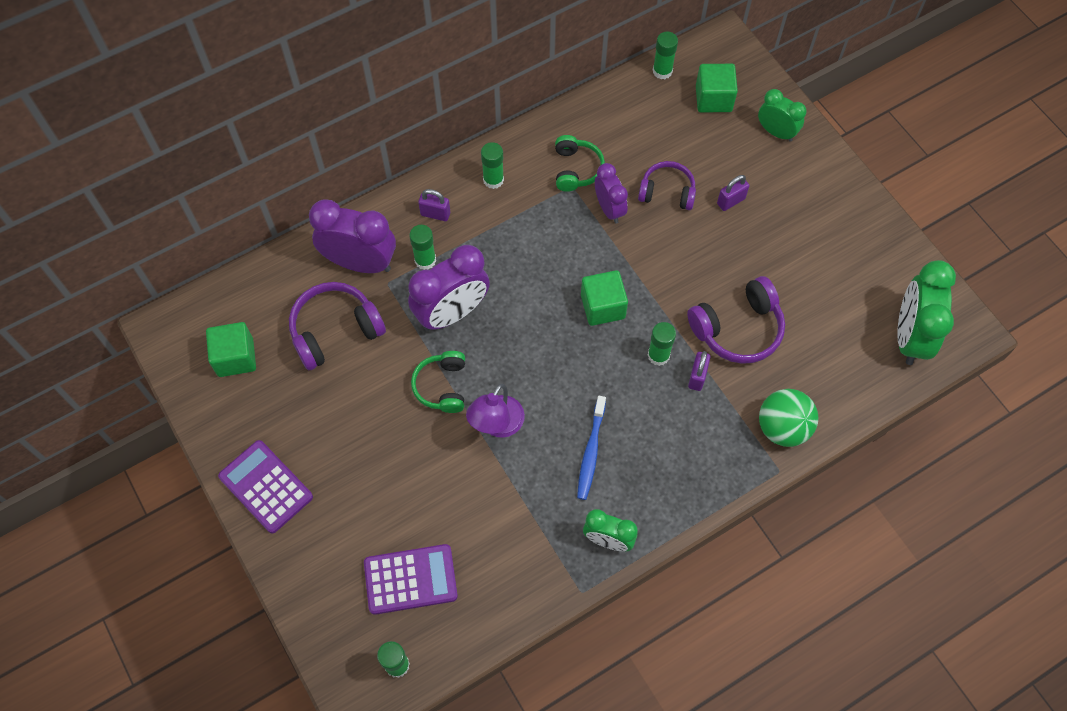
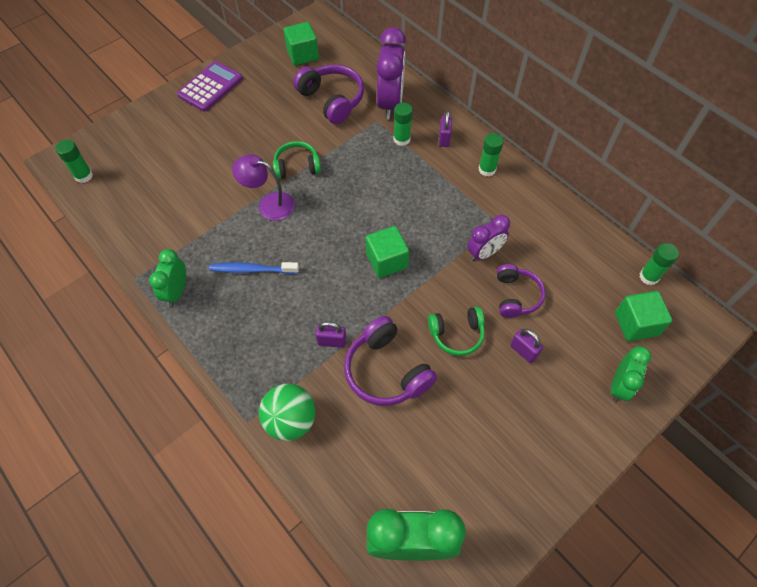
camera: 80 degrees right, 5 degrees down
purple calculator [364,544,458,615] -> none
purple clock [408,245,490,331] -> none
green headphones [555,135,605,192] -> green headphones moved to [428,306,485,356]
green glue stick [647,322,676,366] -> none

